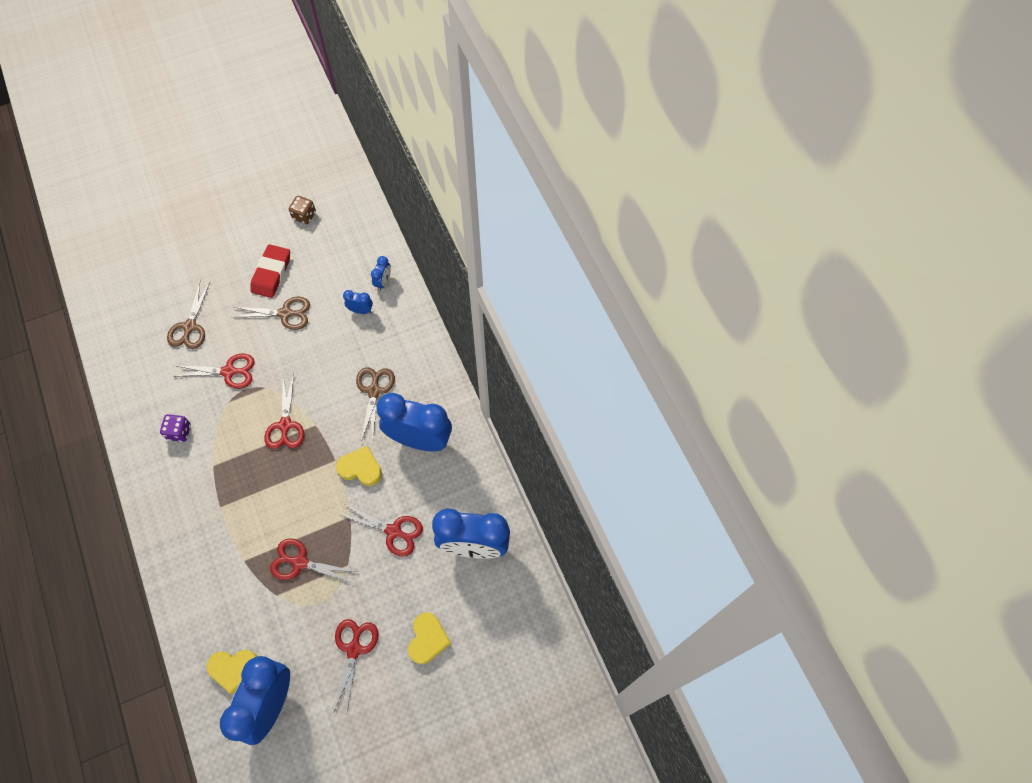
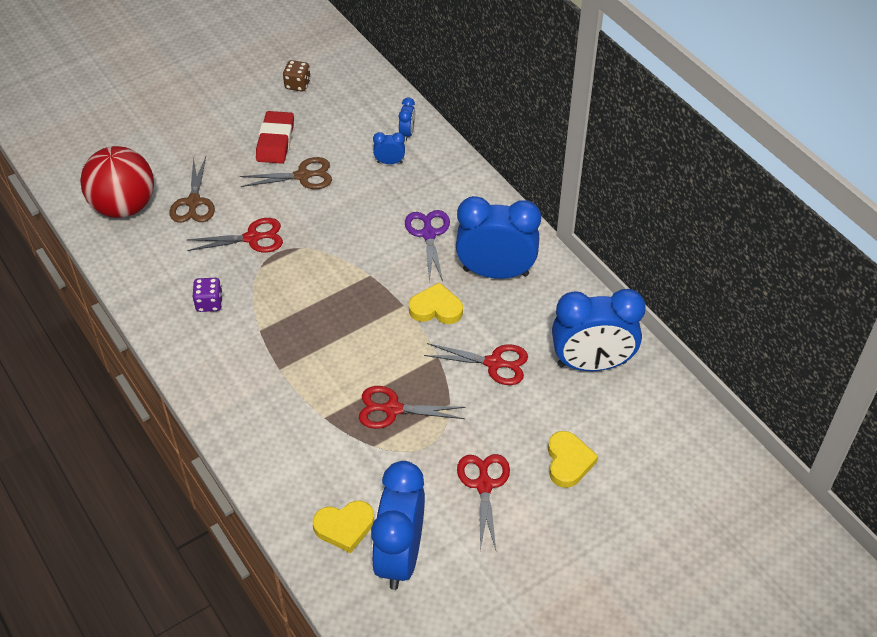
camera: 10 degrees left, 15 degrees down
red scissors [264,375,304,449] -> none
brown scissors [356,367,395,442] -> purple scissors [405,210,450,282]
none -> red ball [80,146,154,218]

